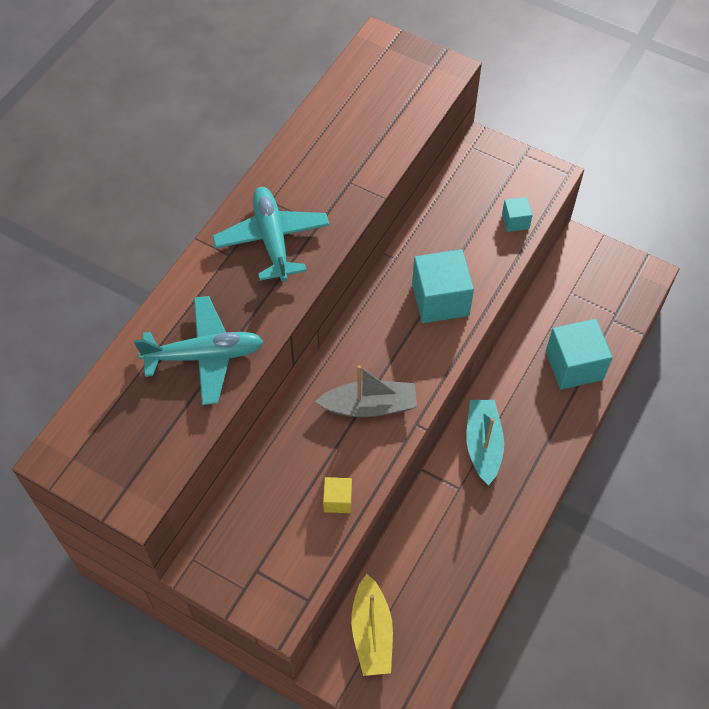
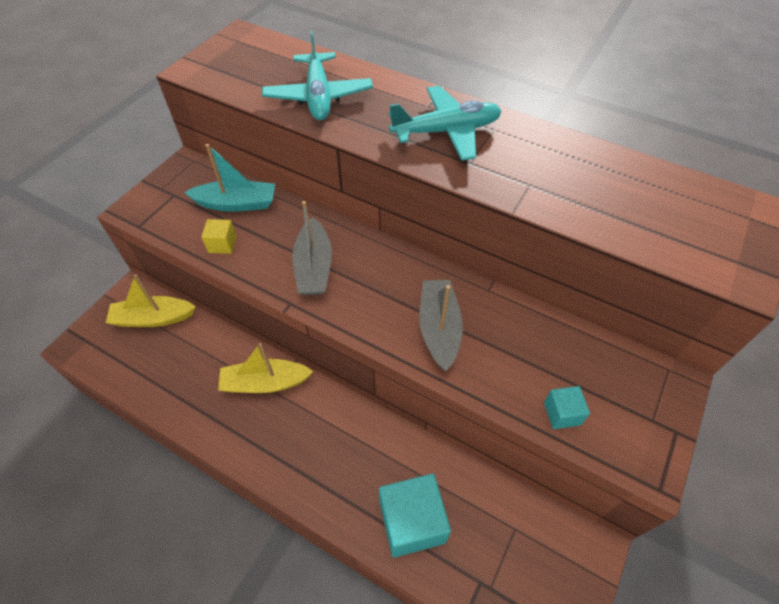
camera: 90 degrees right, 5 degrees down
turquoise cube [412,249,474,323] -> grey boat [419,280,463,371]
turquoise boat [466,400,504,485] -> turquoise boat moved to [184,144,275,212]
none -> yellow boat [218,343,313,393]

